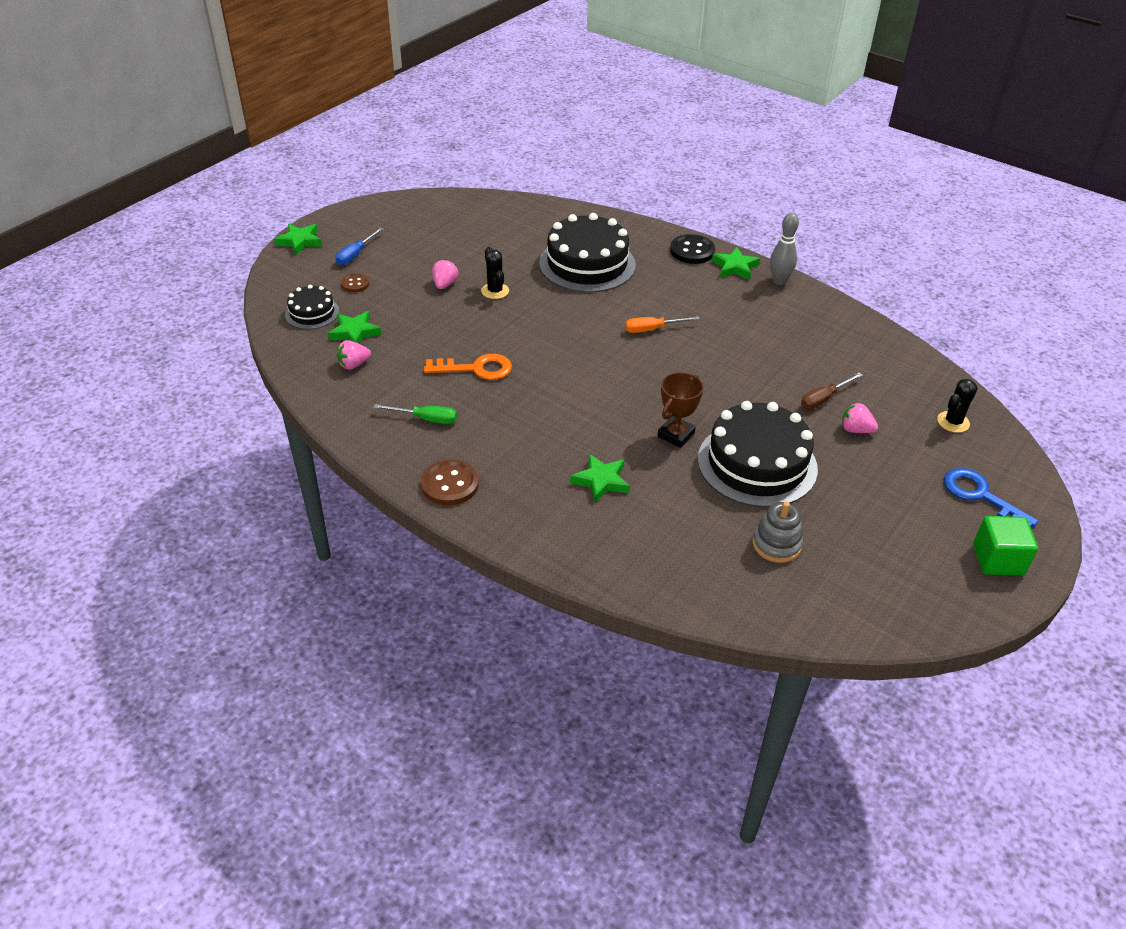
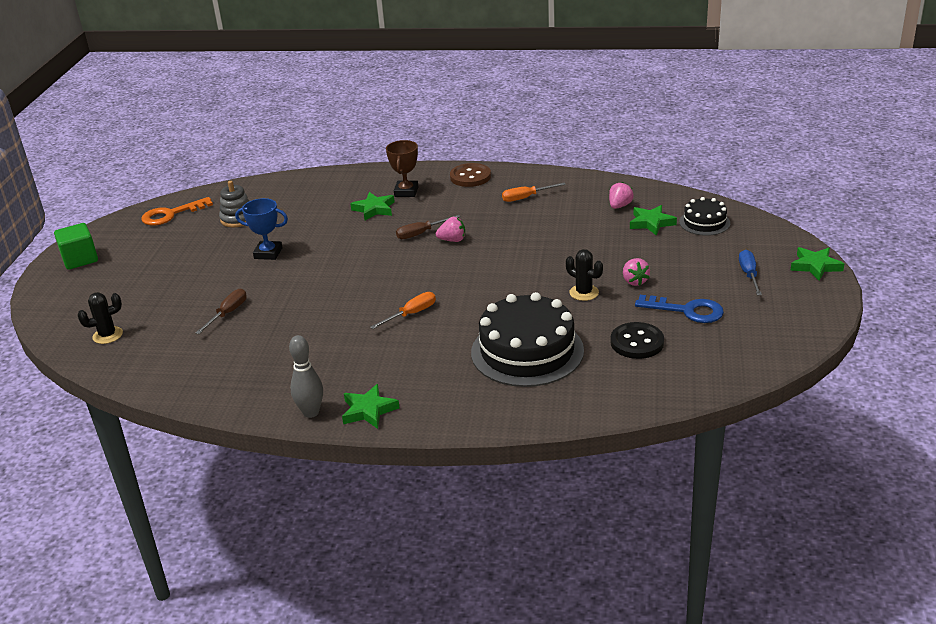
camera: 155 degrees right, 10 degrees down
brown button [341,273,370,292] -> none
green screwdriver [374,404,457,424] -> orange screwdriver [502,183,566,202]
orange key [424,354,512,380] -> orange key moved to [141,197,213,225]
brown trophy [658,372,704,448] -> brown trophy moved to [386,140,418,197]
black button [670,234,715,264] -> black button moved to [610,322,664,359]
black cake [698,401,818,507] -> blue trophy [235,198,288,260]
pink strawberry [842,403,878,433] -> pink strawberry moved to [436,217,465,242]
black cactus [937,379,978,433] -> black cactus turned 45 degrees clockwise [77,292,123,344]
blue key [944,468,1039,527] -> blue key moved to [635,295,724,323]
none -> brown screwdriver [396,215,461,239]

